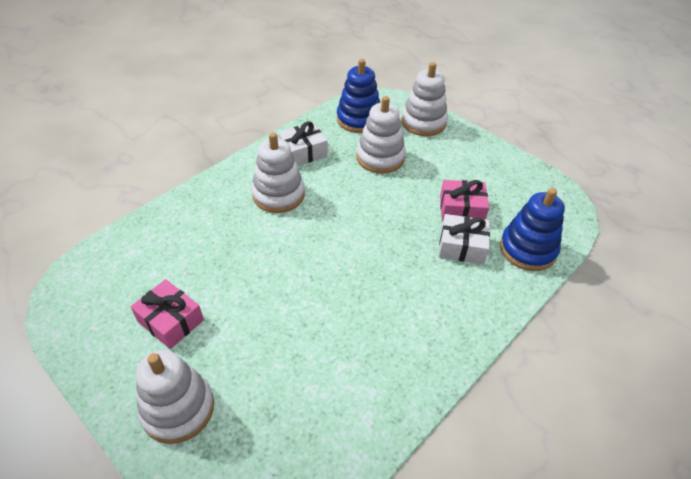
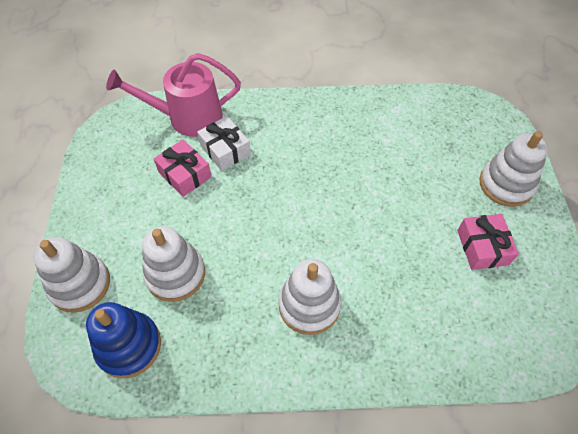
camera: 135 degrees left, 10 degrees up
white gift [278,121,328,166] -> none
blue stacking toy [500,188,565,271] -> pink watering can [106,53,241,137]

